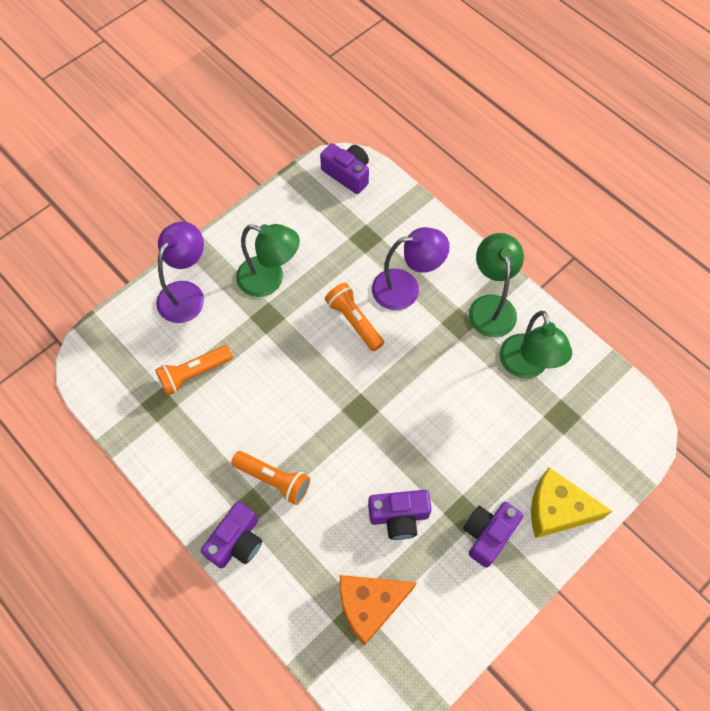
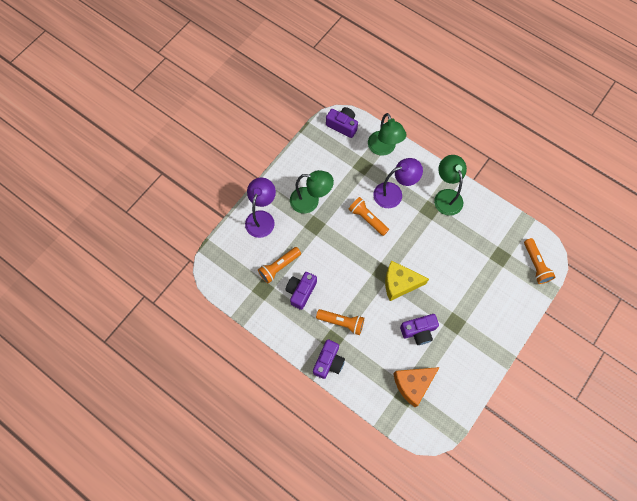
camera: 10 degrees left, 5 degrees up
purple camera [463,502,523,568] -> purple camera moved to [285,272,317,310]
green lamp [499,311,572,378] -> green lamp moved to [368,113,406,156]
yellow cheese [531,467,612,538] -> yellow cheese moved to [385,260,429,301]
none -> orange flashlight [524,238,555,284]

